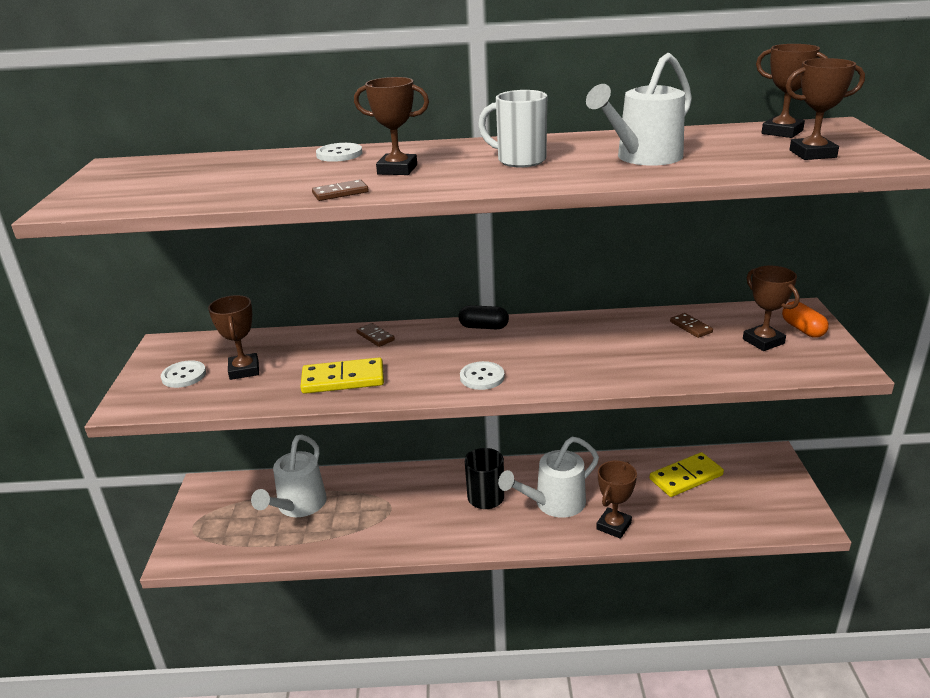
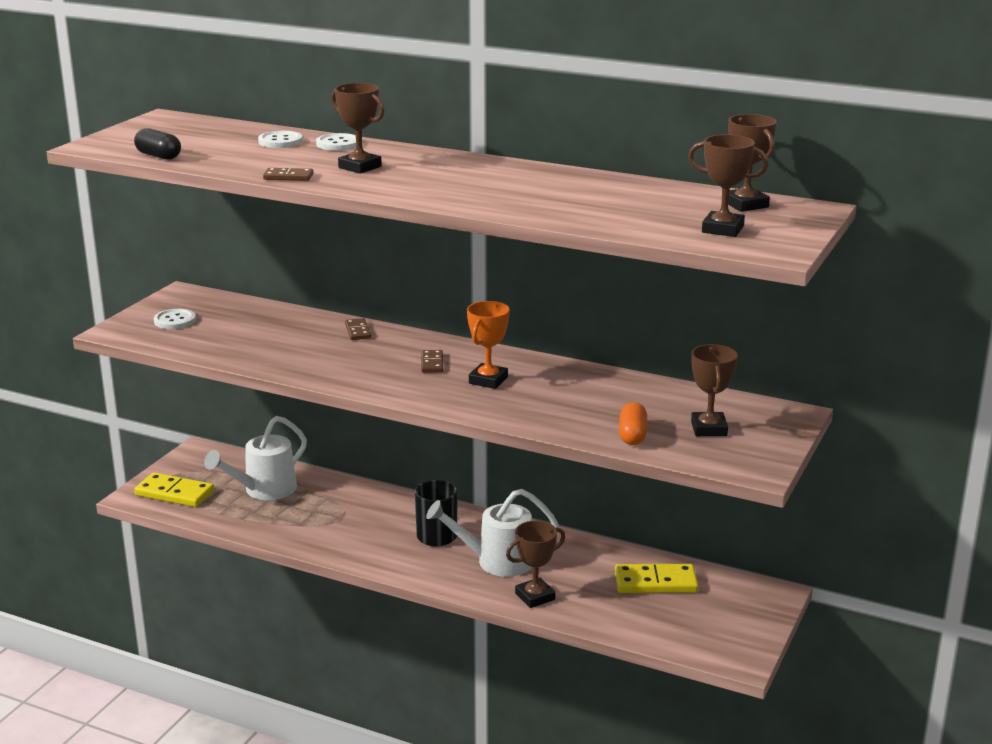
camera: 25 degrees right, 5 degrees down
brown trophy [208,295,259,380] -> none
yellow domino [300,358,384,394] -> yellow domino moved to [134,472,214,507]
black capsule [458,305,509,329] -> black capsule moved to [134,128,181,160]
white button [460,361,505,390] -> white button moved to [258,131,303,148]
white mug [478,90,547,168] -> none
white watering can [586,53,692,166] -> none
brown domino [670,313,713,338] -> brown domino moved to [421,350,443,373]
orange capsule [782,301,829,338] -> orange capsule moved to [619,402,647,445]
none -> orange trophy [467,301,510,389]

